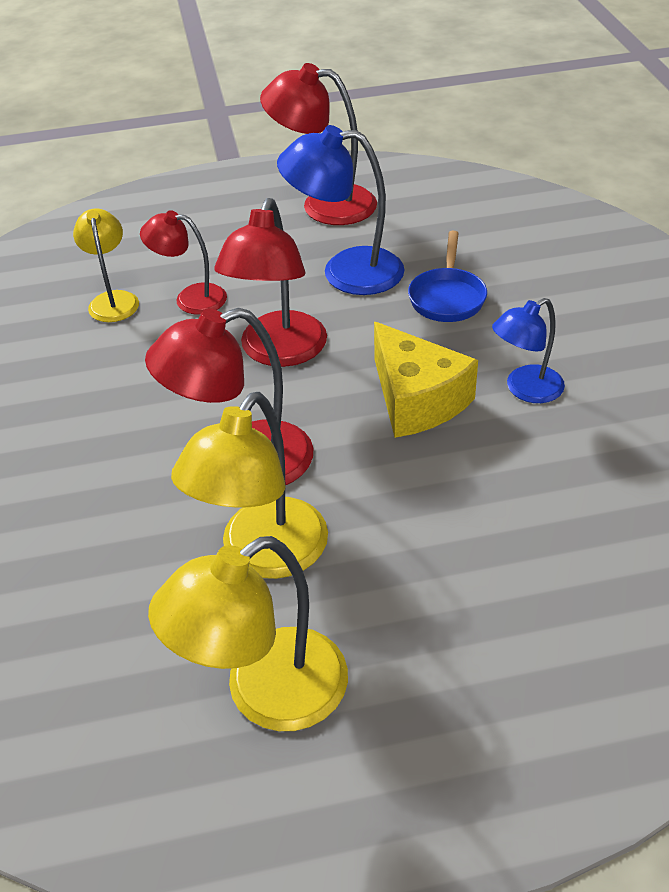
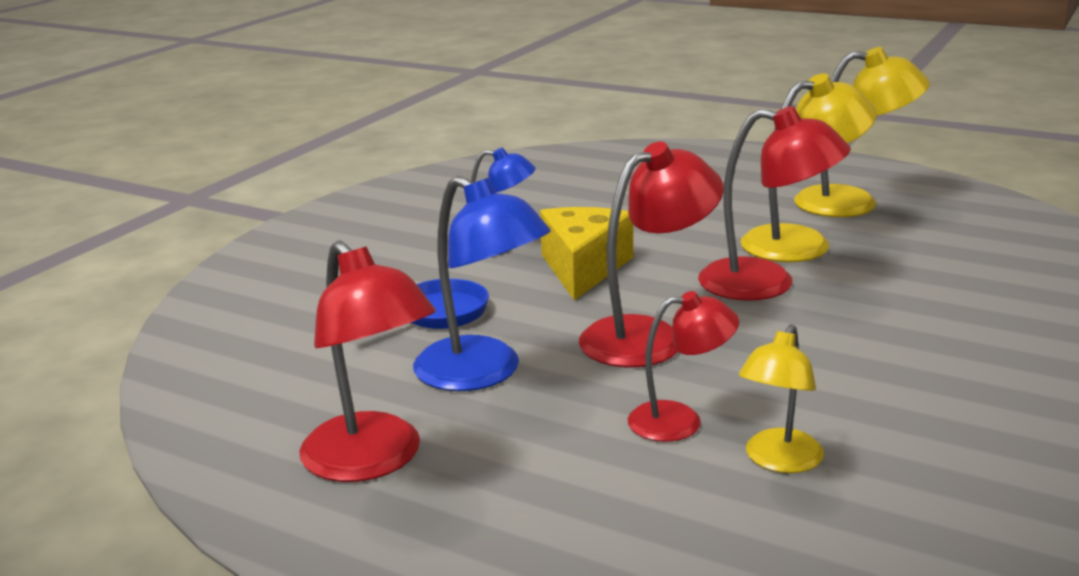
camera: 140 degrees left, 20 degrees down
red lamp [140,210,227,315] -> red lamp turned 60 degrees counterclockwise [628,291,739,442]

